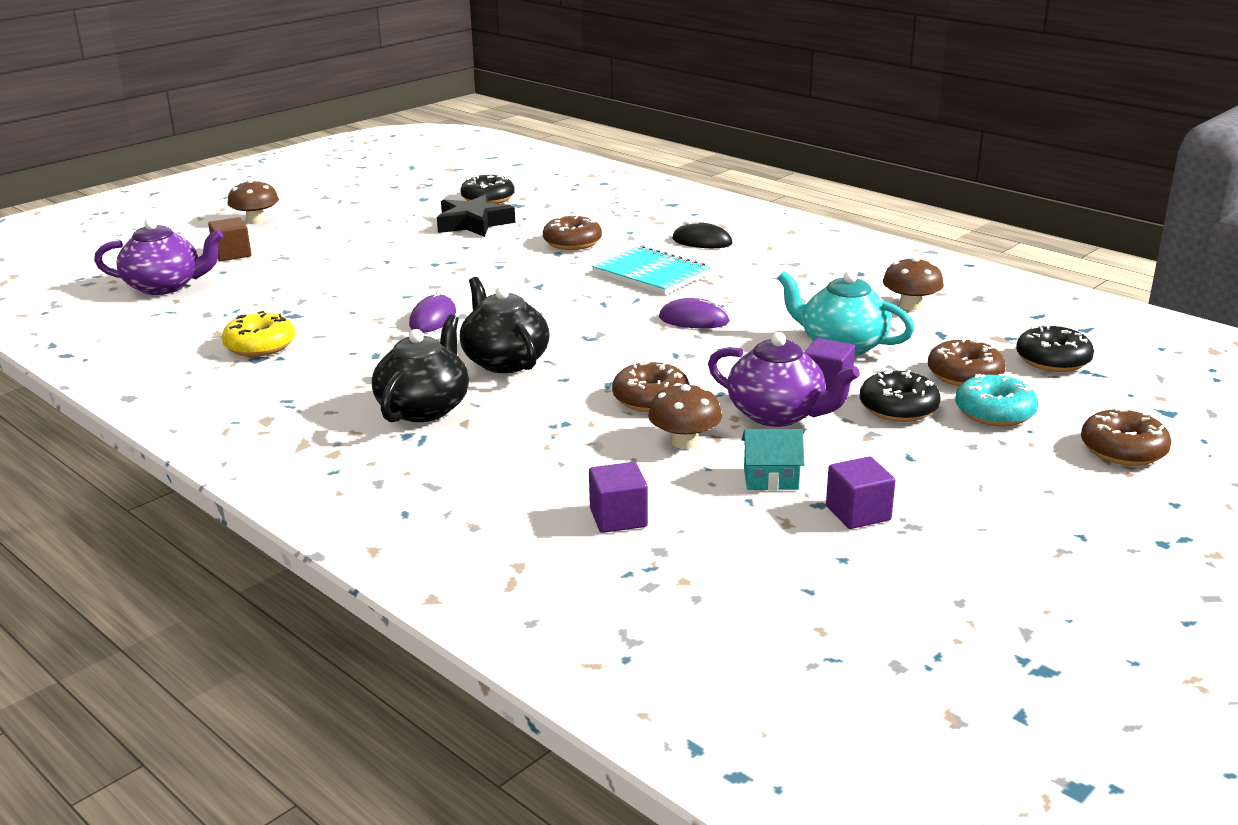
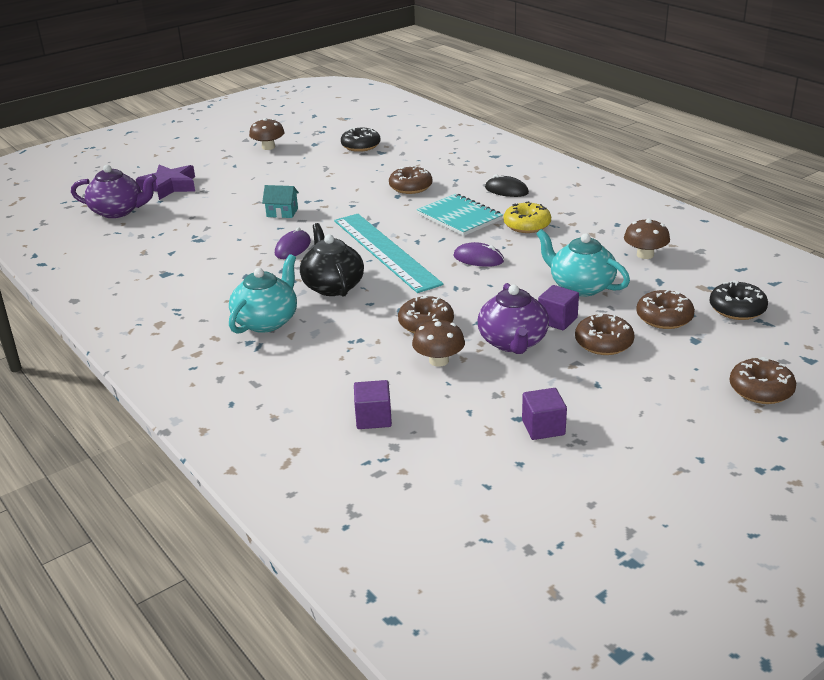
camera: 10 degrees right, 5 degrees up
brown cube [208,217,251,261] -> purple star [136,165,195,200]
yellow donut [222,311,295,357] -> yellow donut moved to [503,201,551,233]
brown mushroom [227,179,279,224] -> brown mushroom moved to [249,118,285,150]
black teapot [372,314,469,422] -> turquoise teapot [229,254,297,334]
black star [437,194,515,237] -> none
purple teapot [708,332,860,427] -> purple teapot turned 45 degrees clockwise [478,283,549,354]
turquoise house [742,429,804,490] -> turquoise house moved to [262,185,299,218]
black donut [860,369,941,422] -> brown donut [575,313,635,355]
turquoise donut [955,373,1038,427] -> none
none -> turquoise ruler [334,214,444,293]

